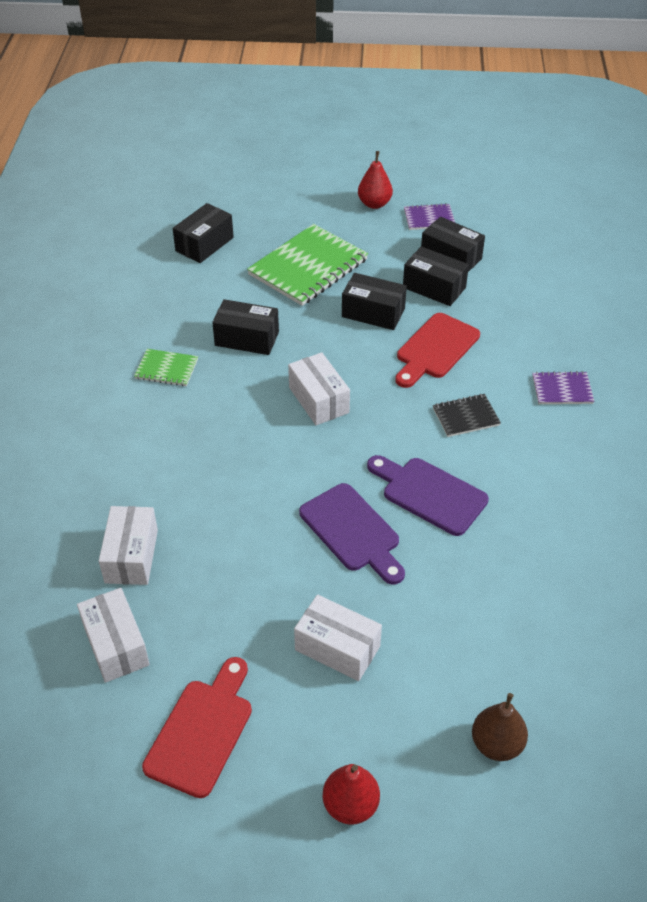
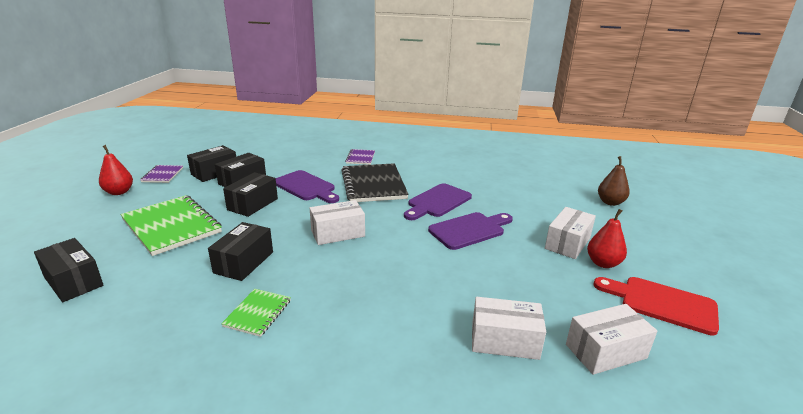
camera: 85 degrees left, 20 degrees down
red pear [323,764,380,825] -> red pear moved to [587,209,627,268]
red cutting board [395,313,480,388] -> purple cutting board [276,170,339,203]
black notebook [433,394,501,437] -> black notebook [341,163,409,202], size x2.01

